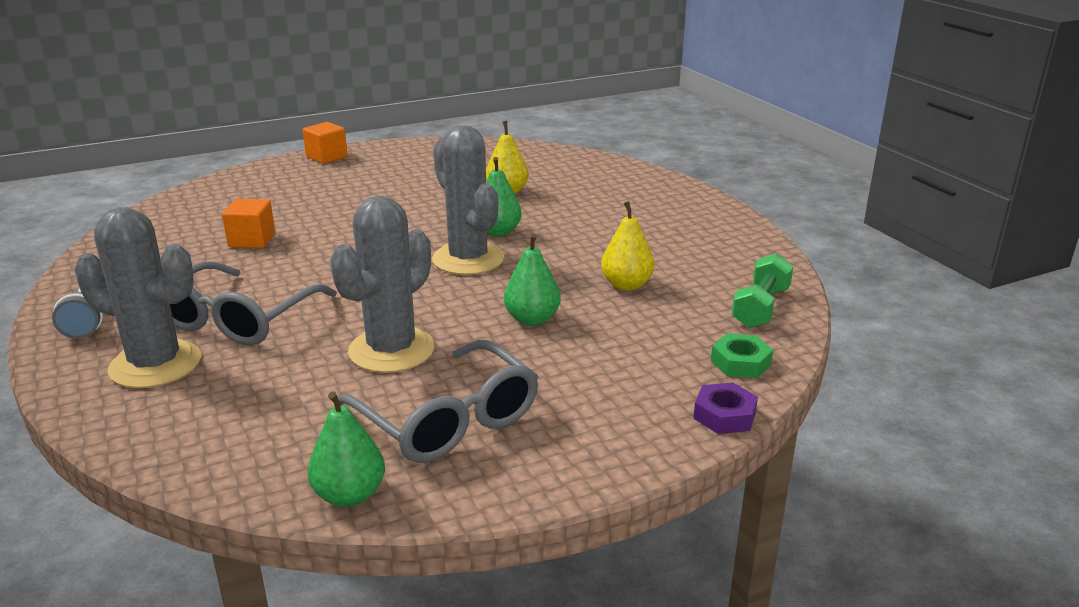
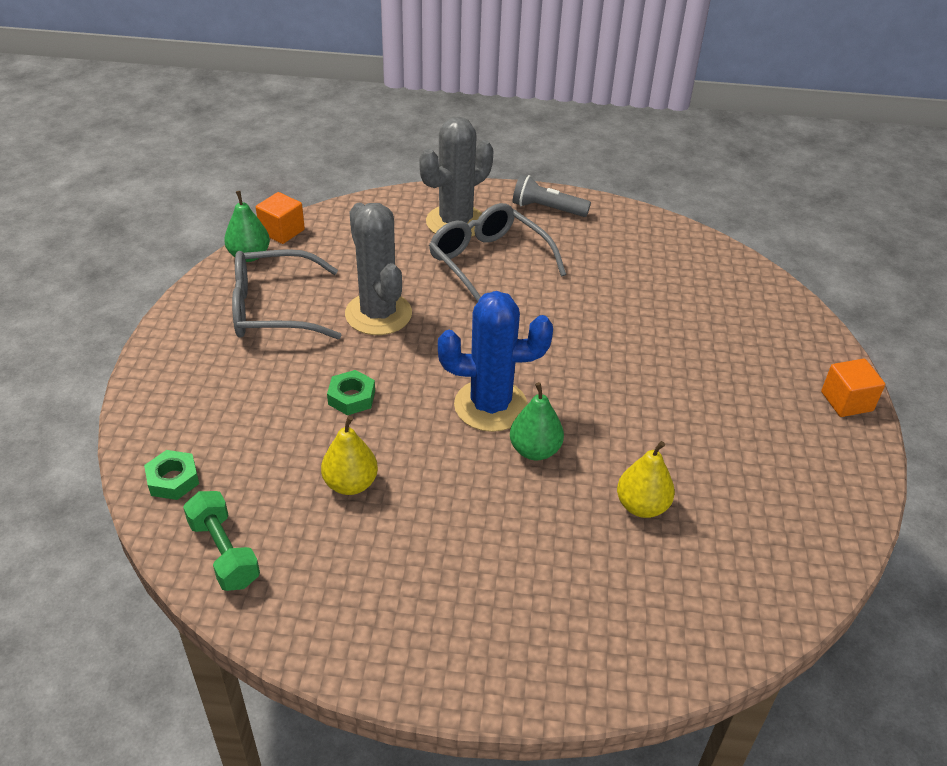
camera: 120 degrees right, 15 degrees up
orange cube [222,199,275,248] -> orange cube moved to [256,192,305,244]
grey cactus [432,125,504,275] -> blue cactus [438,291,553,432]
green pear [504,233,561,326] -> green nut [327,370,375,415]
purple nut [693,382,758,434] -> none

